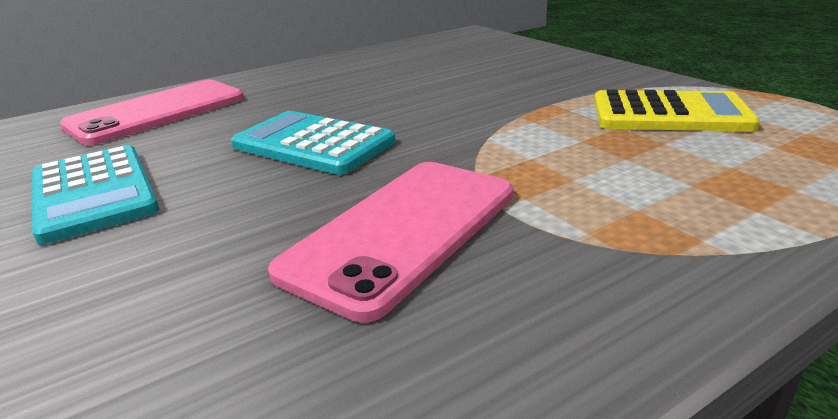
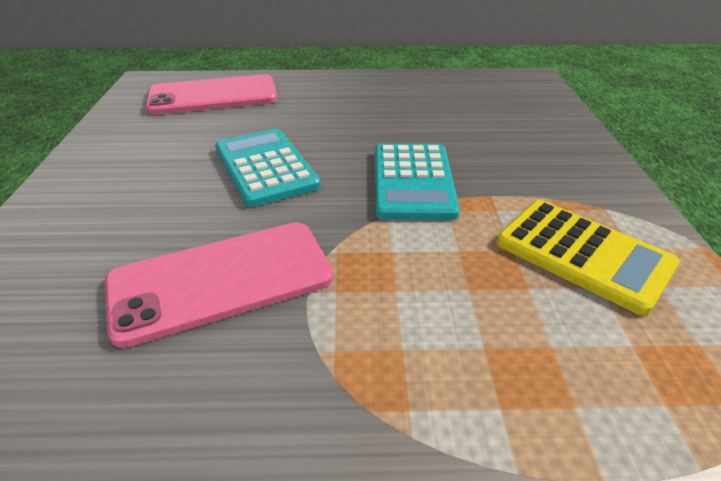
camera: 30 degrees right, 10 degrees up
turquoise calculator [32,145,159,244] -> turquoise calculator moved to [375,144,460,220]

